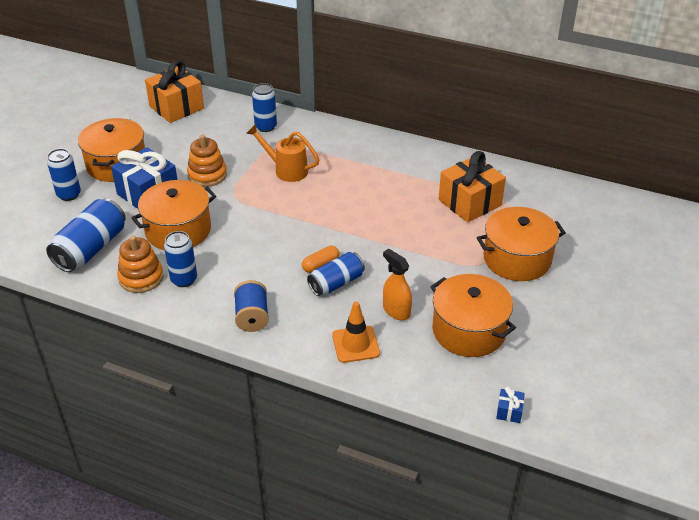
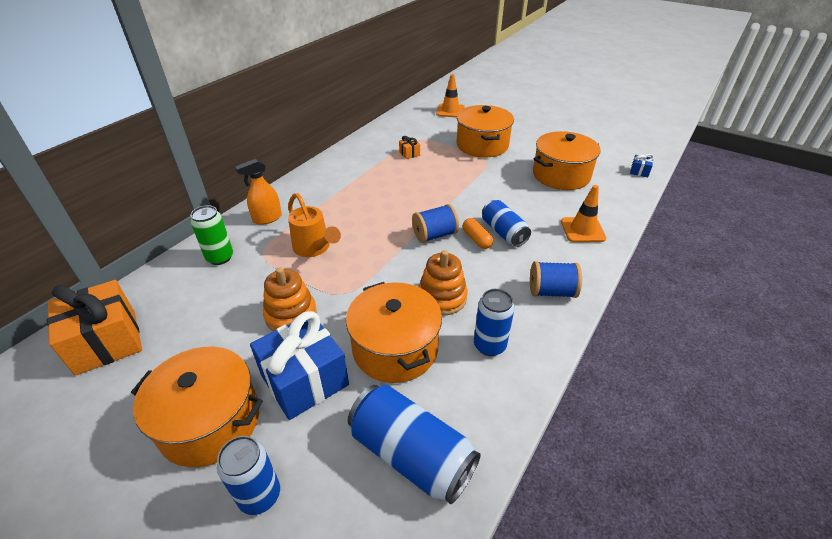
camera: 80 degrees left, 0 degrees up
orange stacking toy [117,236,163,293] -> orange stacking toy moved to [418,250,468,315]
orange watering can [246,124,319,182] -> orange watering can turned 75 degrees counterclockwise [288,193,341,257]
blue can [252,83,277,132] -> green can [191,205,233,265]
orange spray bottle [383,249,412,321] -> orange spray bottle moved to [235,159,282,225]
orange gift [439,151,506,222] -> orange gift [399,136,420,159], size x0.42
none -> blue spool [412,204,459,243]
none -> orange traffic cone [436,74,465,118]

